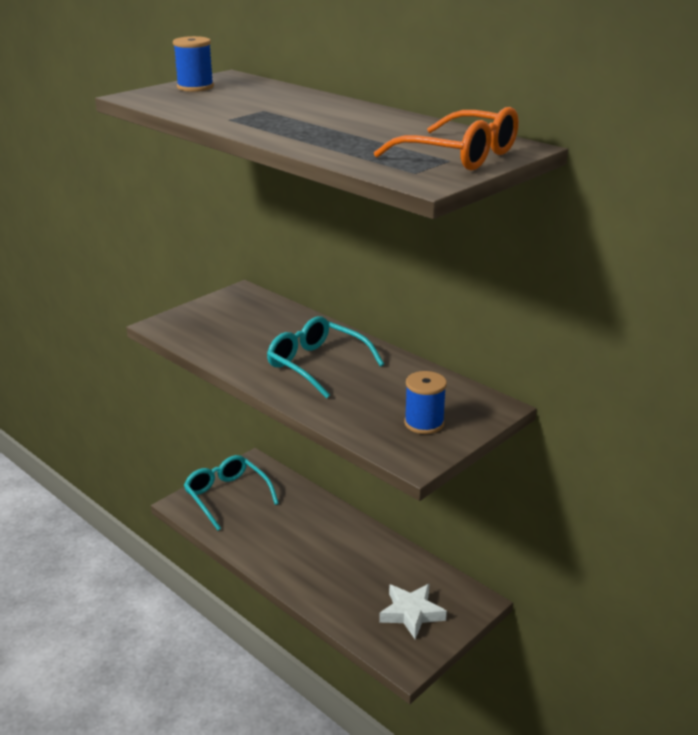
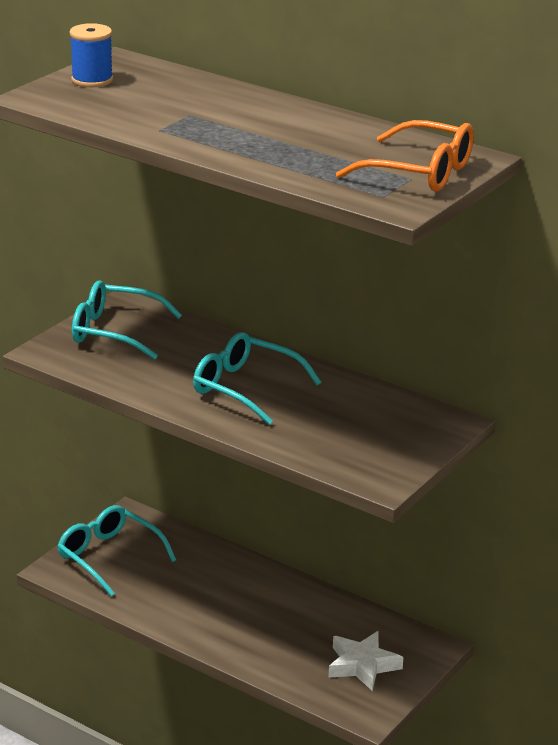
camera: 10 degrees left, 0 degrees up
blue spool [404,371,447,434] -> none
none -> turquoise glasses [72,280,182,360]

